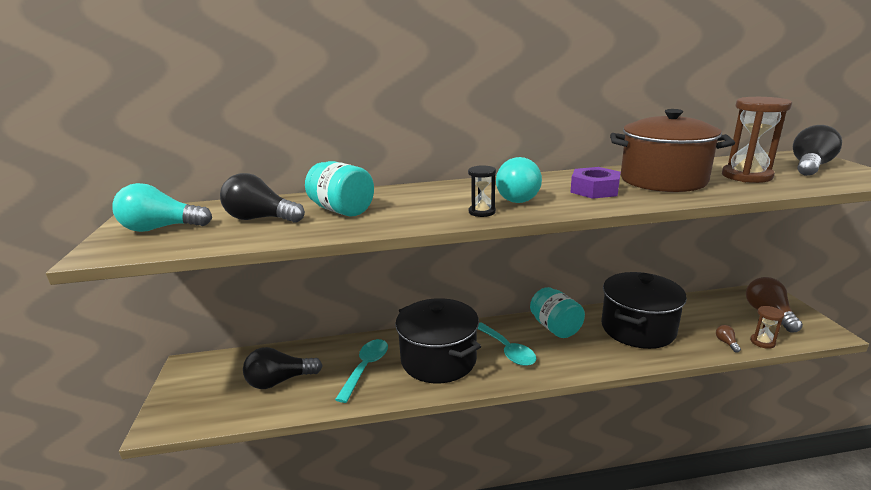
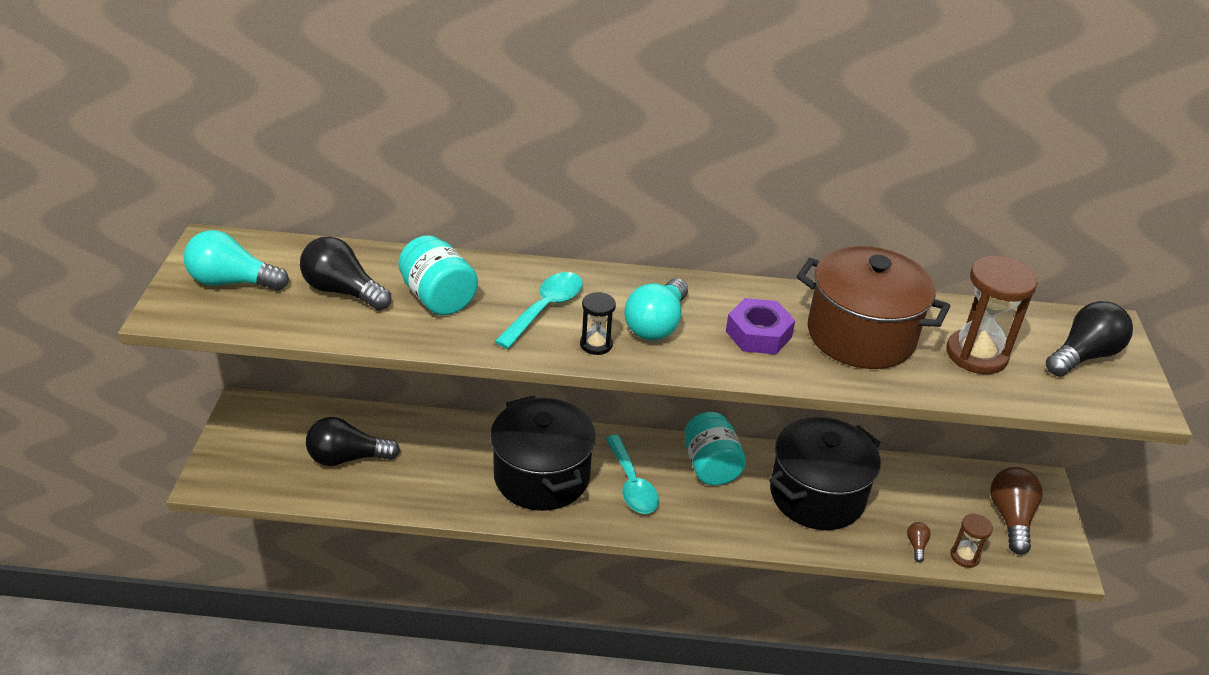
camera: 10 degrees right, 15 degrees up
turquoise spoon [335,339,388,403] -> turquoise spoon moved to [494,272,583,349]

